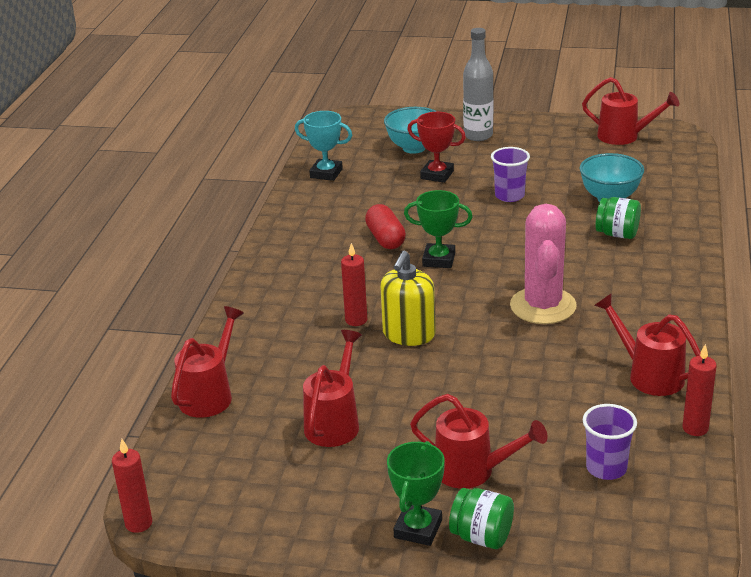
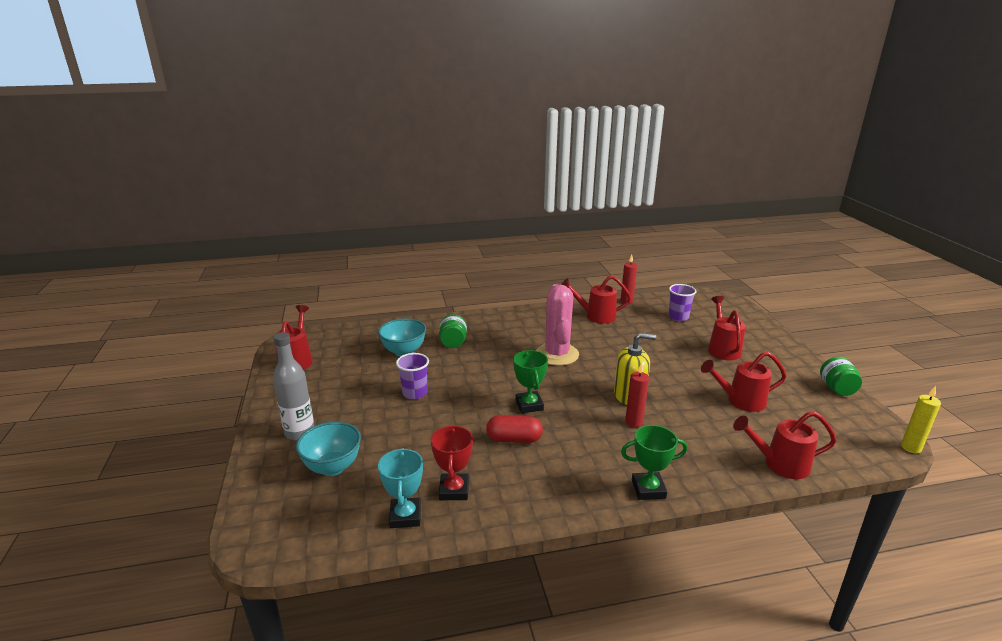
camera: 115 degrees left, 5 degrees down
red candle [112,439,152,533] -> yellow candle [901,386,941,454]
red capsule [365,204,406,249] -> red capsule turned 45 degrees clockwise [486,415,543,443]
green trophy [387,441,445,546] -> green trophy moved to [621,425,688,500]
red trophy [407,112,466,183] -> red trophy moved to [431,425,473,500]
green jar [449,488,514,549] -> green jar moved to [820,357,862,396]
pink cactus [510,204,577,324] -> pink cactus turned 75 degrees counterclockwise [536,284,579,366]
red watering can [594,293,701,396] -> red watering can turned 75 degrees clockwise [561,276,632,324]

